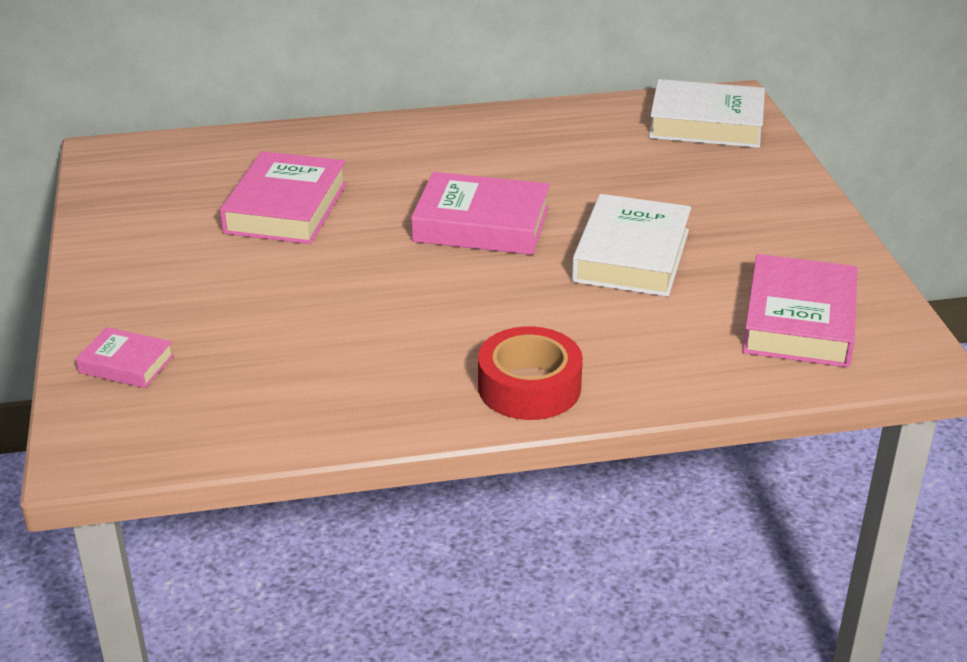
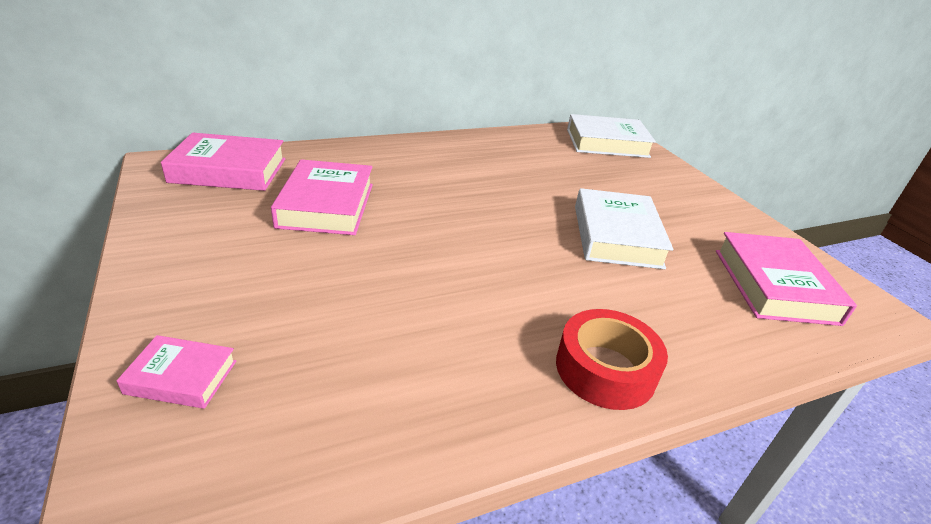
camera: 15 degrees left, 0 degrees up
pink book [411,172,549,255] -> pink book moved to [161,133,285,191]

